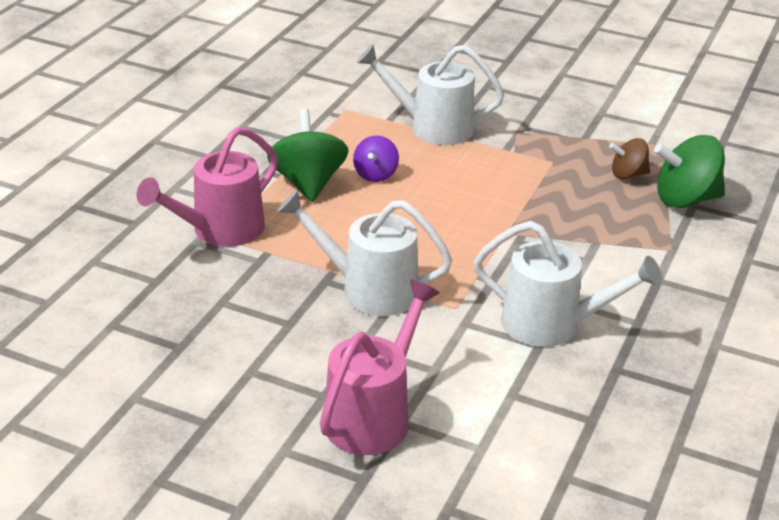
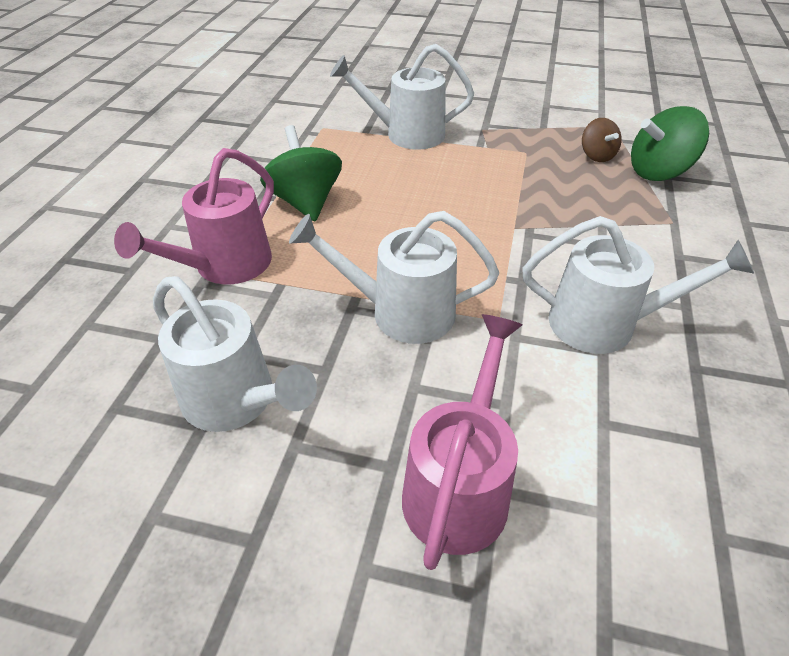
camera: 10 degrees left, 10 degrees up
purple spinning top [353,136,399,182] -> none
brown spinning top [609,138,650,179] -> brown spinning top turned 90 degrees counterclockwise [582,118,622,162]
none -> white watering can [153,276,317,432]

